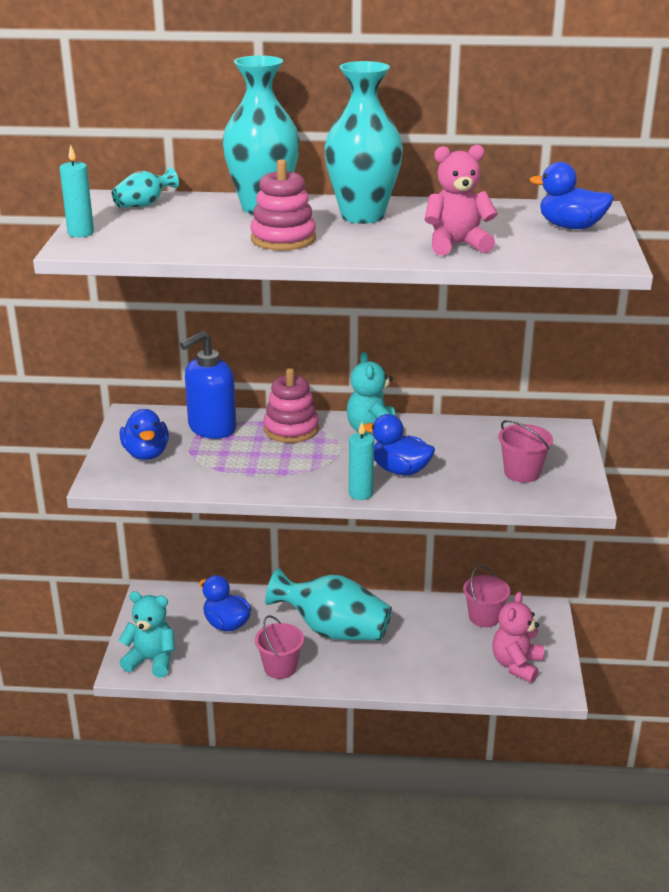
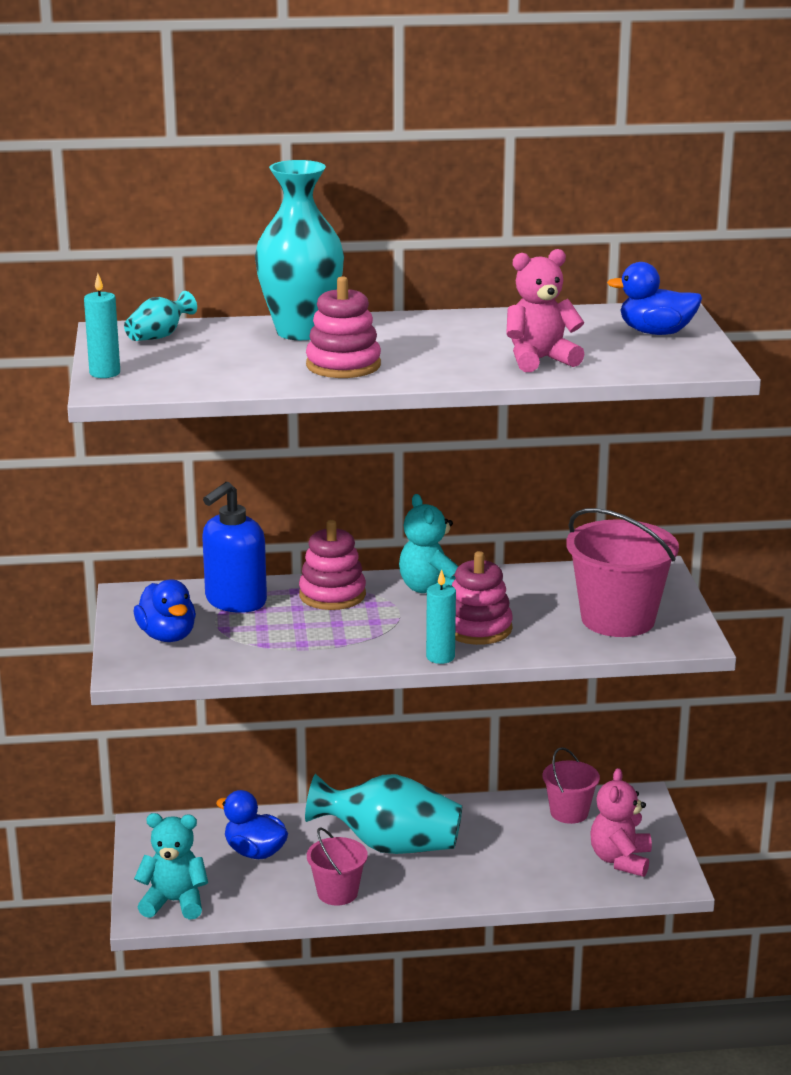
camera: 10 degrees left, 5 degrees down
turquoise vase [324,61,403,224] -> none
blue duck [364,414,435,476] -> pink stacking toy [452,551,513,645]
pink bucket [498,420,553,483] -> pink bucket [566,508,679,637], size x1.76

